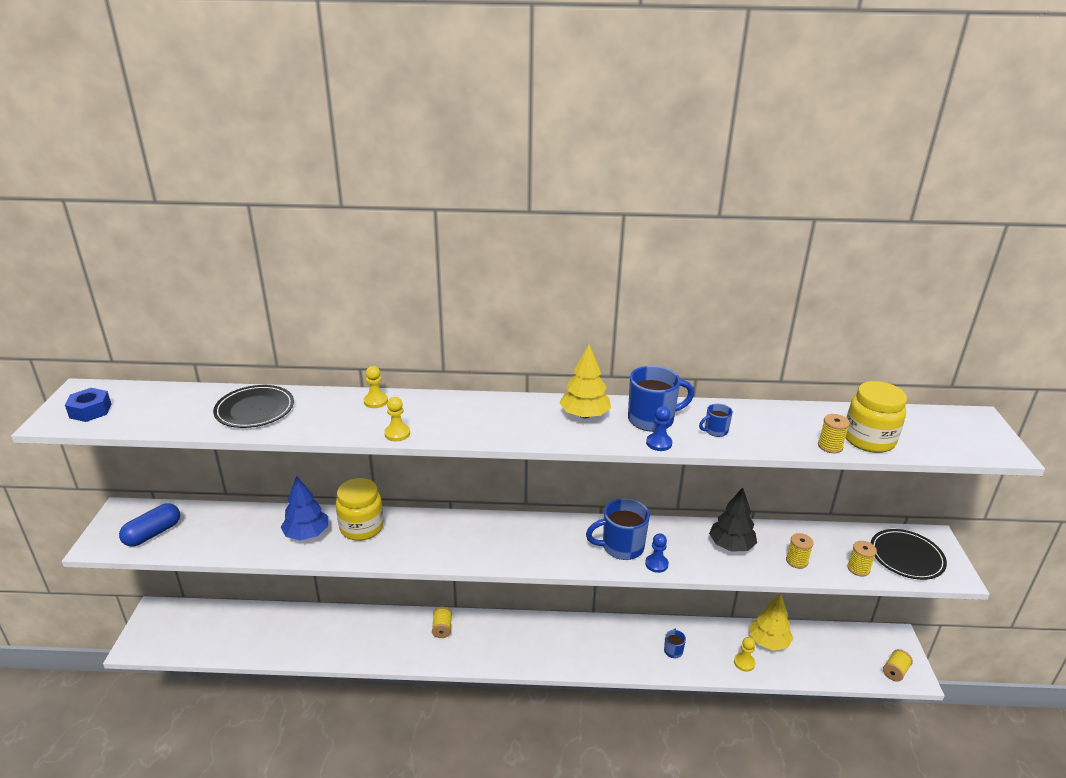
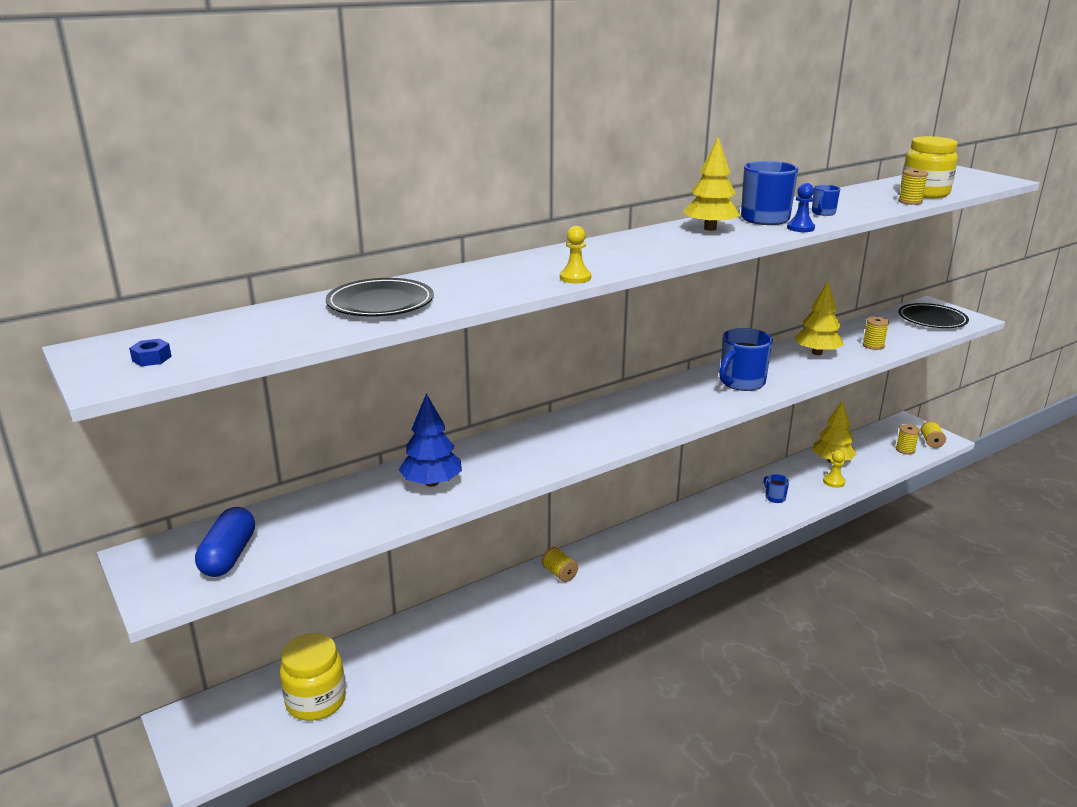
camera: 35 degrees left, 5 degrees down
blue nut [65,388,111,422] -> blue nut [129,339,172,366], size x0.59
yellow jar [336,478,384,541] -> yellow jar moved to [280,633,346,721]
yellow pawn [364,366,388,408] -> none
blue pawn [645,533,669,573] -> none
black tree [709,487,757,552] -> yellow tree [794,281,844,355]
yellow spool [847,541,877,577] -> yellow spool moved to [896,424,920,455]

